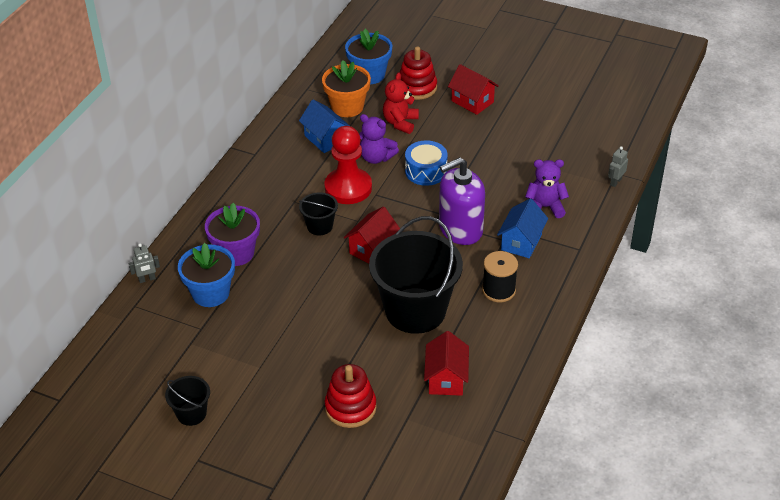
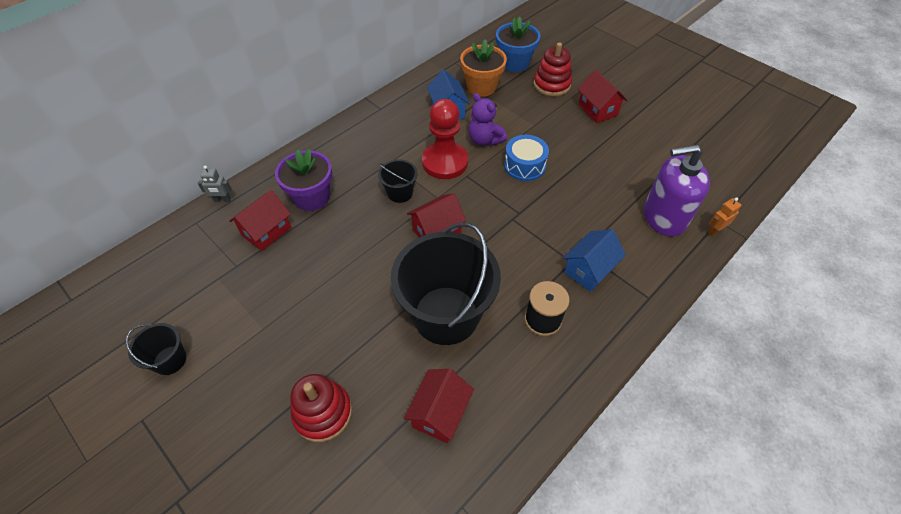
camera: 20 degrees right, 10 degrees up
blue flower pot [178,243,235,307] -> red house [229,190,291,251]
red teddy bear [383,72,419,134] -> none
purple soap dispenser [439,157,485,245] -> purple soap dispenser moved to [644,144,710,236]
purple teddy bear [525,159,569,218] -> none
grey robot [608,146,628,187] -> orange robot [708,197,742,236]

